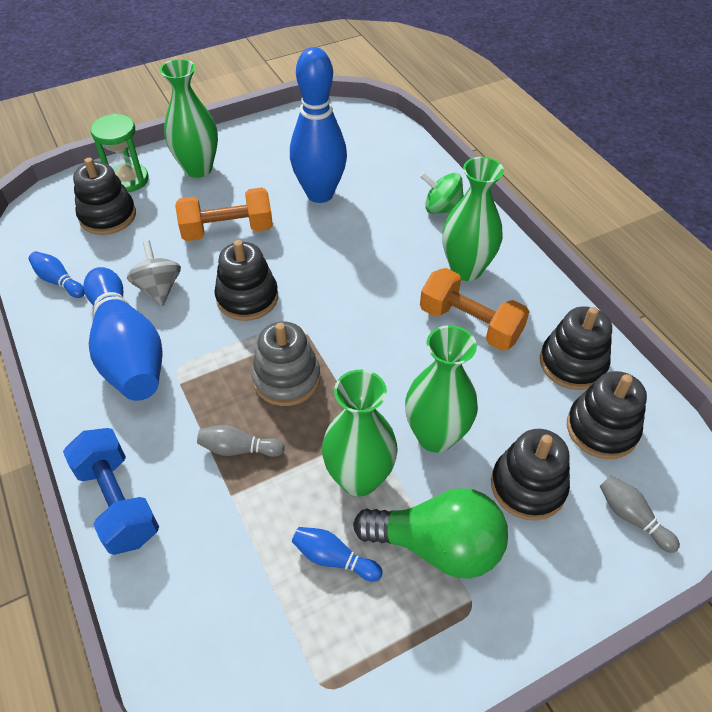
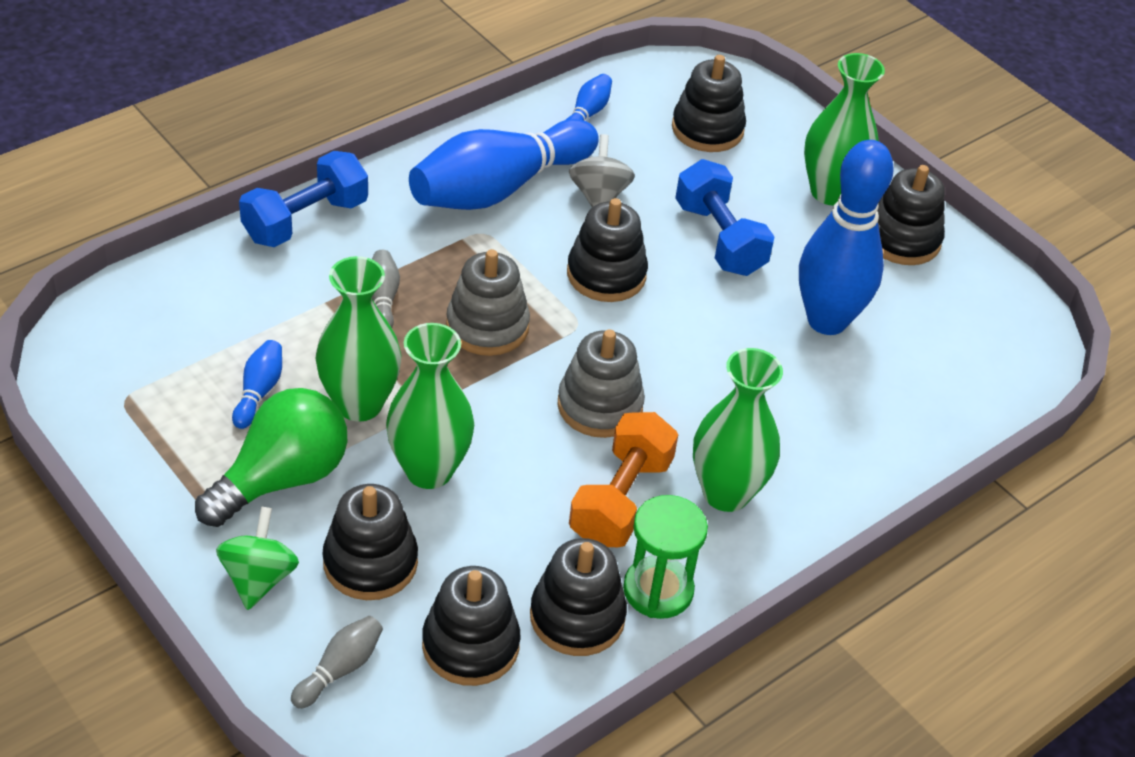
camera: 75 degrees right, 5 degrees down
green hourglass [90,114,149,192] -> green hourglass moved to [623,495,708,619]
grey spinning top [127,240,181,306] -> grey spinning top turned 60 degrees counterclockwise [569,134,635,207]
orange dumbbell [175,187,273,241] -> blue dumbbell [675,159,775,276]
green light bulb [353,488,508,579] -> green light bulb turned 135 degrees counterclockwise [195,388,347,527]
green spinning top [420,172,464,214] -> green spinning top moved to [216,506,299,610]
none -> grey stacking toy [558,329,645,438]
none -> black stacking toy [877,165,945,265]

